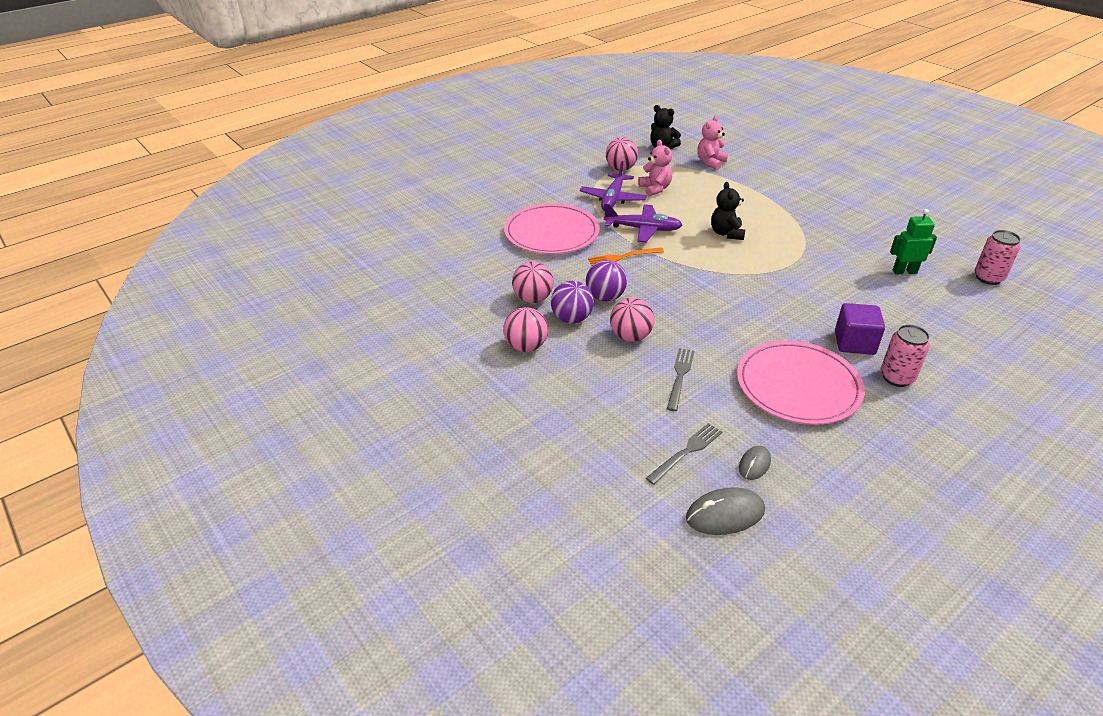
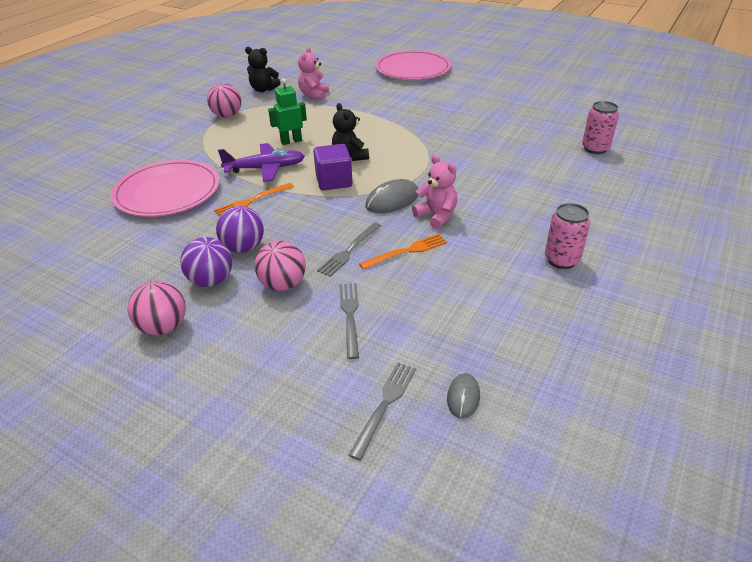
camera: 20 degrees left, 0 degrees up
pink ball [512,262,553,303] -> none
purple plane [580,161,647,211] -> none
pink teddy bear [638,140,672,196] -> pink teddy bear moved to [412,155,457,229]
grey mouse [686,487,765,535] -> grey mouse moved to [365,179,419,213]
pink plate [737,340,865,425] -> pink plate moved to [375,50,452,80]
purple cube [835,303,885,355] -> purple cube moved to [313,144,353,191]
green robot [890,209,937,274] -> green robot moved to [268,78,307,145]
none -> grey fork [317,223,381,277]
none -> orange fork [359,234,447,269]

